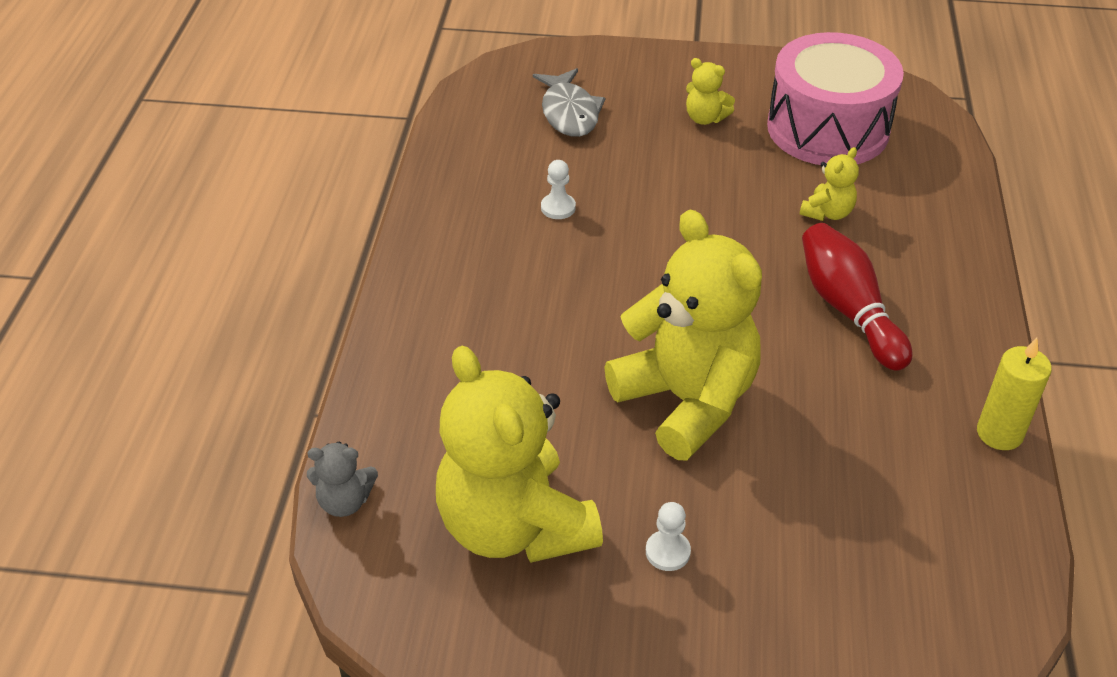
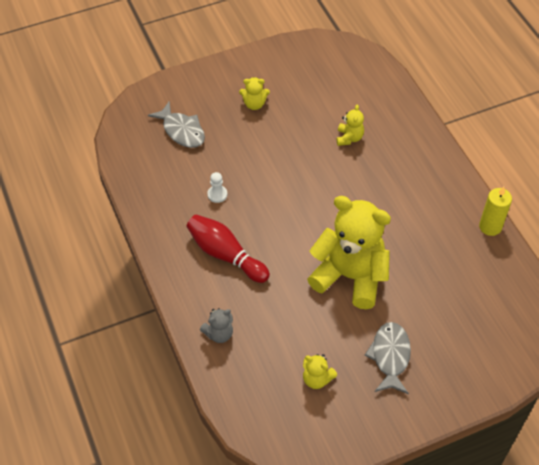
camera: 30 degrees left, 10 degrees up
grey teddy bear [307,442,378,517] -> grey teddy bear moved to [200,308,233,343]
yellow teddy bear [436,346,603,563] -> yellow teddy bear [303,354,337,389], size x0.42
white pawn [646,502,691,571] -> grey fish [364,322,411,394]
pink drum [767,32,904,165] -> none
red bowling pin [802,223,913,371] -> red bowling pin moved to [186,214,270,283]

